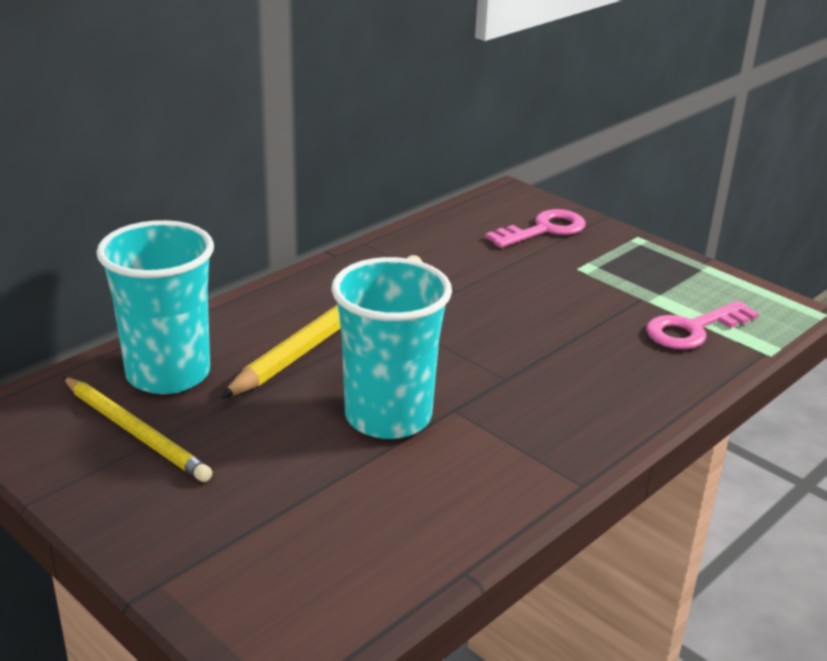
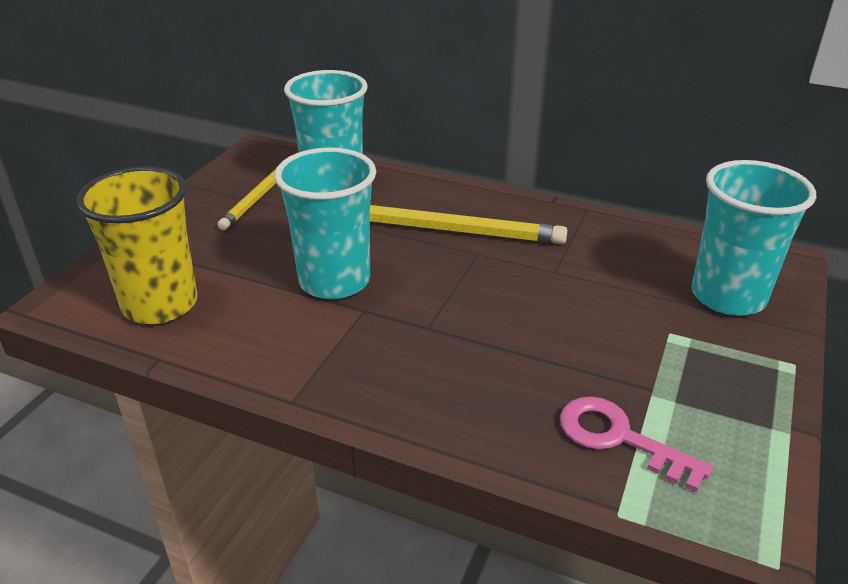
camera: 70 degrees right, 5 degrees up
pink key [485,209,586,248] -> turquoise cup [691,160,816,316]
none -> yellow cup [76,166,198,324]

